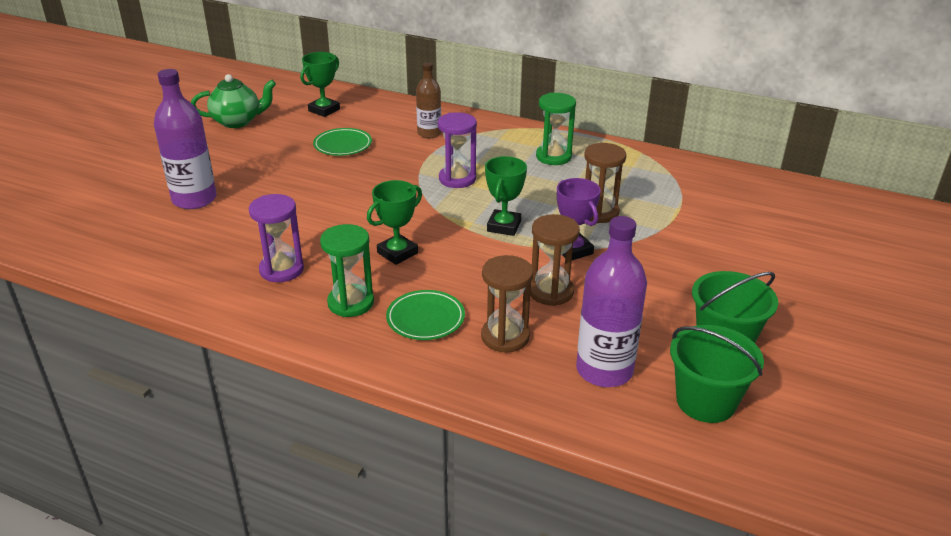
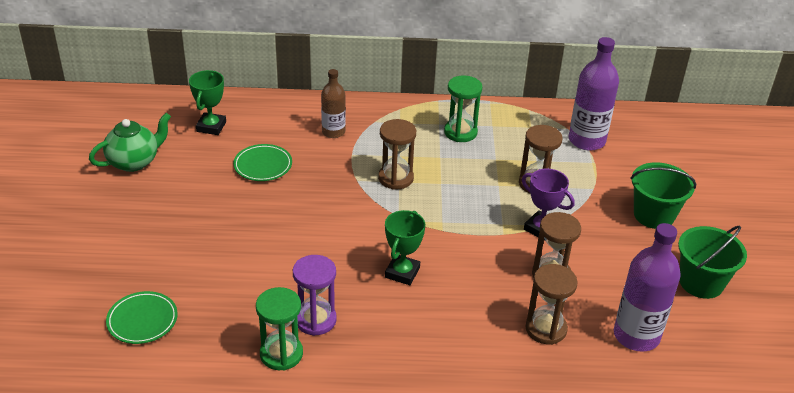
camera: 25 degrees left, 5 degrees up
purple bottle [154,69,217,209] -> purple bottle moved to [568,37,619,151]
green hourglass [320,224,374,317] -> green hourglass moved to [256,287,303,371]
green plate [386,290,465,340] -> green plate moved to [106,291,177,344]
purple hourglass [438,112,477,188] -> brown hourglass [378,119,416,190]
green trophy [485,156,527,236] -> none
green bucket [670,325,764,423] -> green bucket moved to [630,162,696,229]

